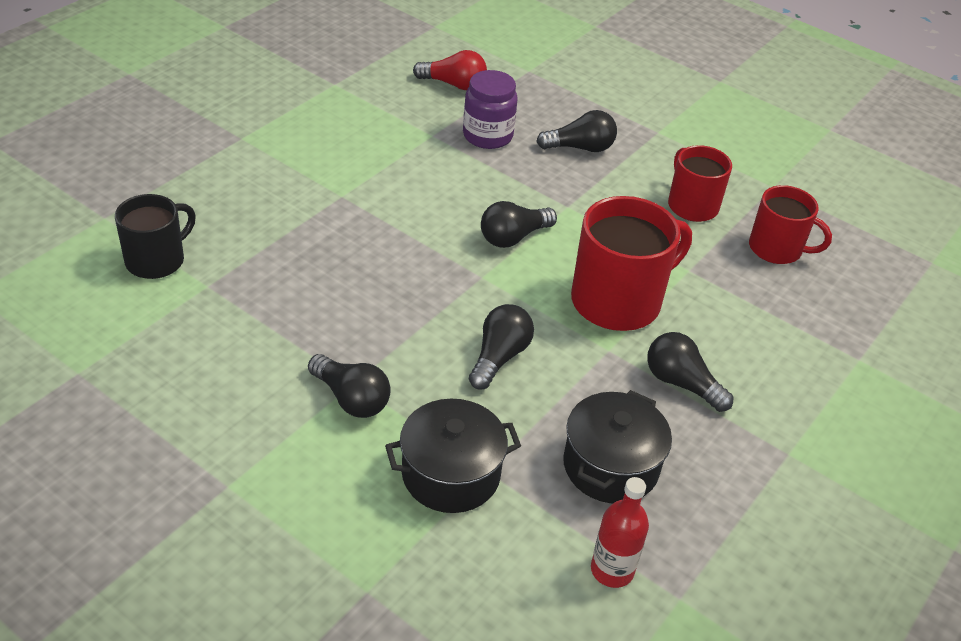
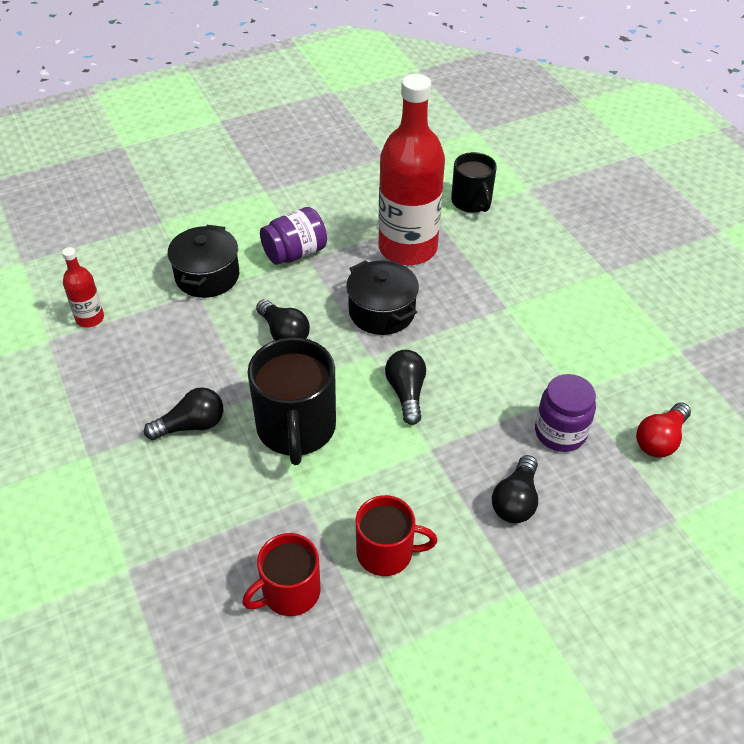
camera: 120 degrees right, 5 degrees up
black light bulb [308,354,391,418] -> purple jar [260,207,327,265]
black pot [563,390,672,503] -> black pot moved to [346,260,419,335]
red mug [571,196,692,331] -> black mug [248,337,336,465]
none -> red bottle [378,74,445,265]

